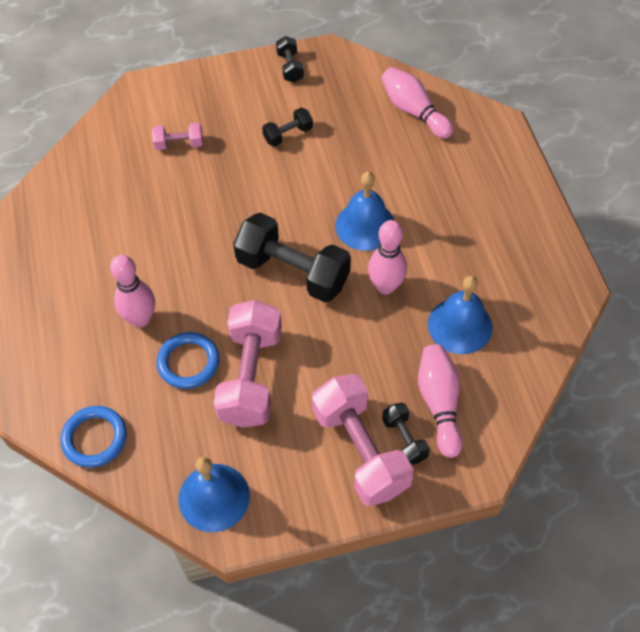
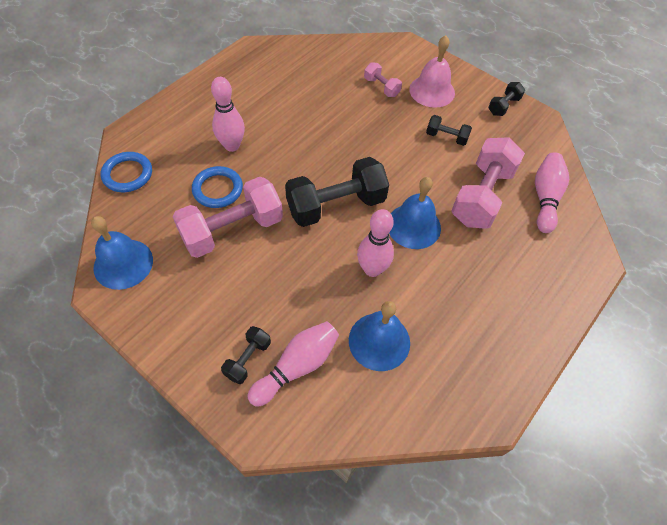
camera: 50 degrees right, 0 degrees up
black dumbbell [233,213,351,302] -> black dumbbell turned 75 degrees clockwise [285,157,389,227]
pink dumbbell [312,374,414,506] -> pink dumbbell moved to [451,137,525,229]
none -> pink bell [409,35,455,108]

